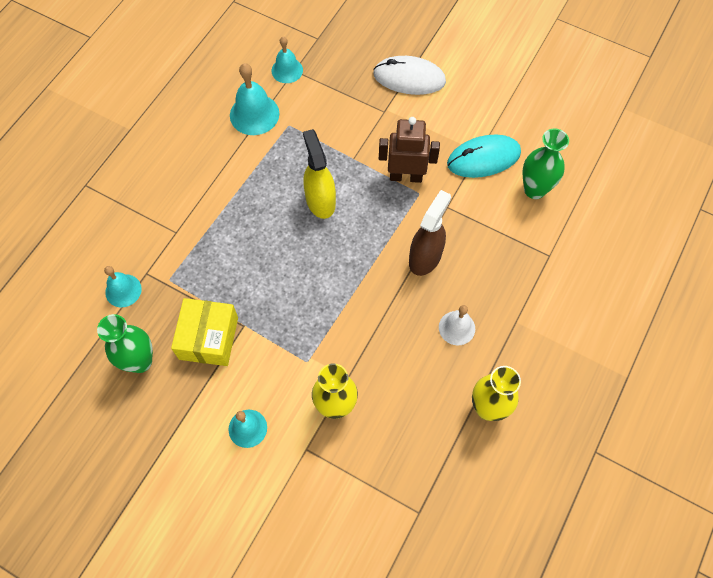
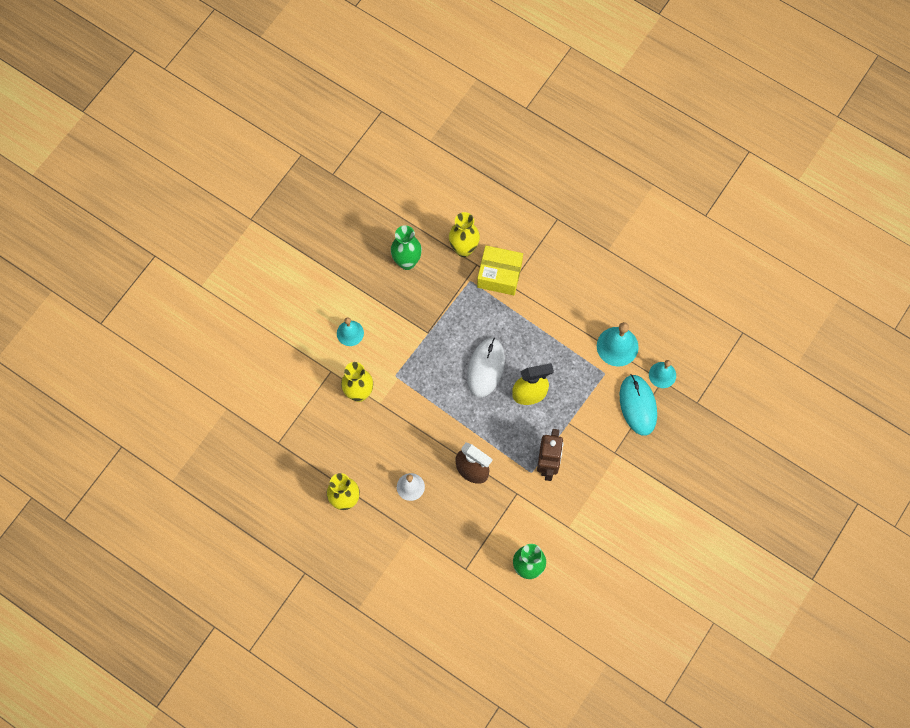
camera: 95 degrees right, 5 degrees up
turquoise bell [104,266,142,307] -> yellow vase [449,212,480,257]
yellow box [171,298,238,366] -> yellow box moved to [477,246,523,295]
white mouse [373,56,446,95] -> white mouse moved to [467,338,505,397]
turquoise mouse [447,134,521,178] -> turquoise mouse moved to [620,374,657,436]

